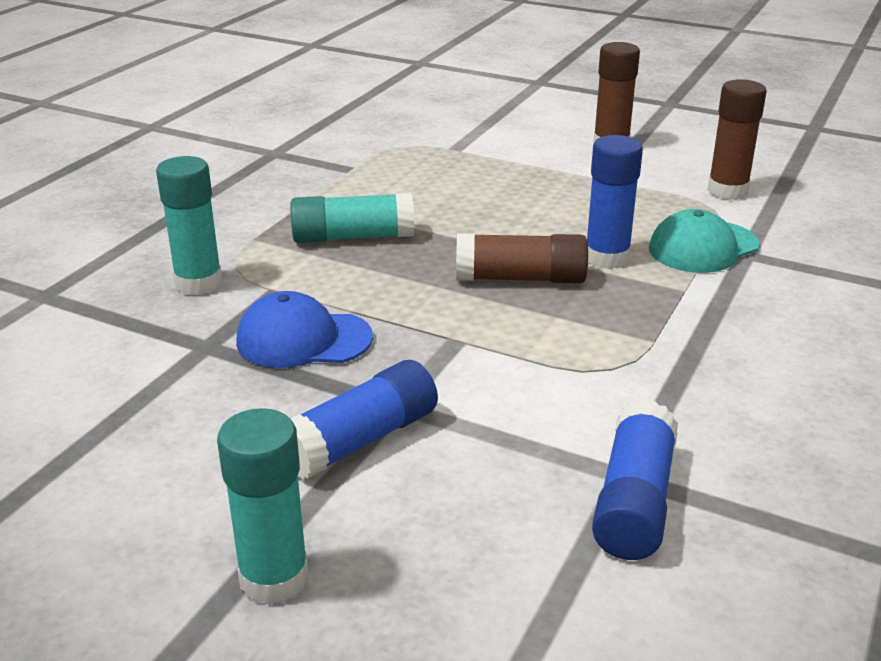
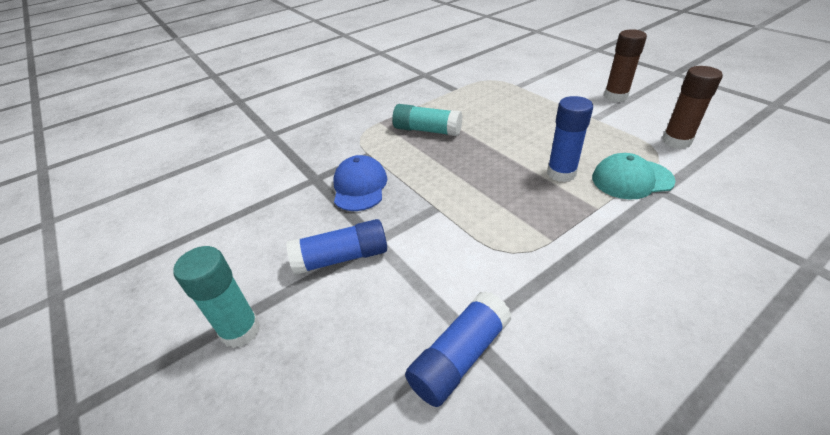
camera: 30 degrees right, 10 degrees up
turquoise glue stick [156,156,223,295] -> none
blue cap [236,291,373,368] -> blue cap turned 60 degrees clockwise [333,155,387,211]
brown glue stick [456,233,588,283] -> none

